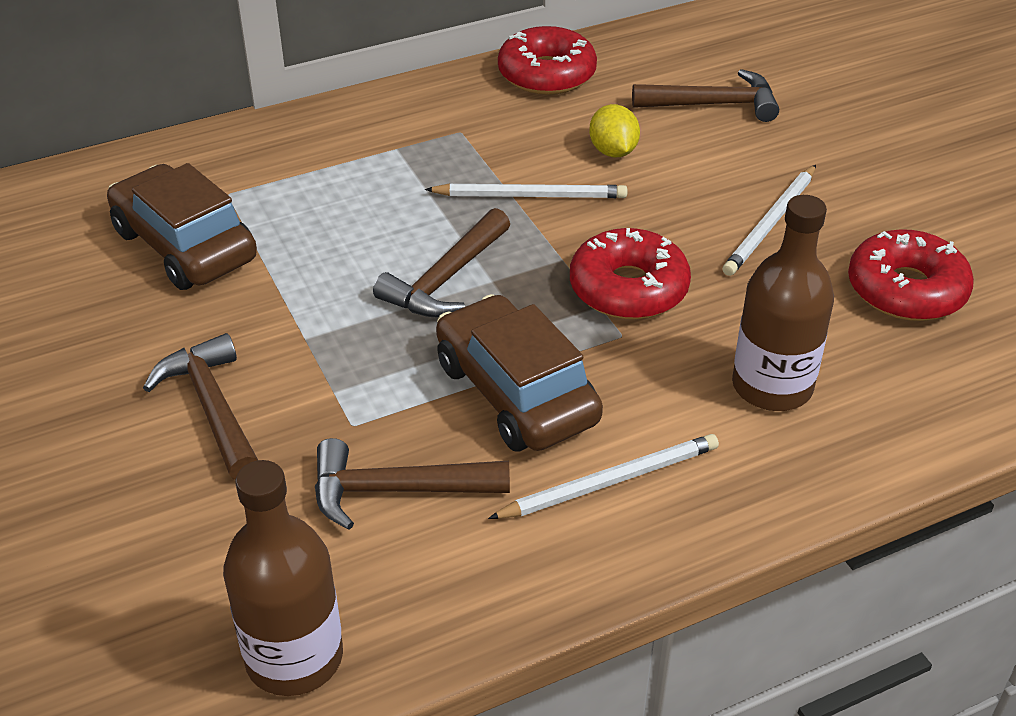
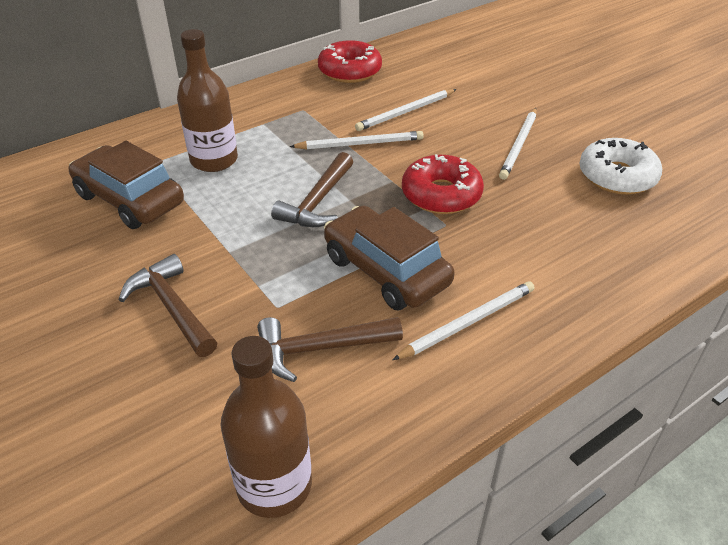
camera: 10 degrees left, 0 degrees up
yellow lemon [589,104,640,157] -> white pencil [355,89,456,131]
brown hammer [632,69,779,122] -> none
brown bottle [732,195,834,411] -> brown bottle moved to [177,29,238,172]
red donut [848,229,974,321] -> white donut [579,138,662,195]

